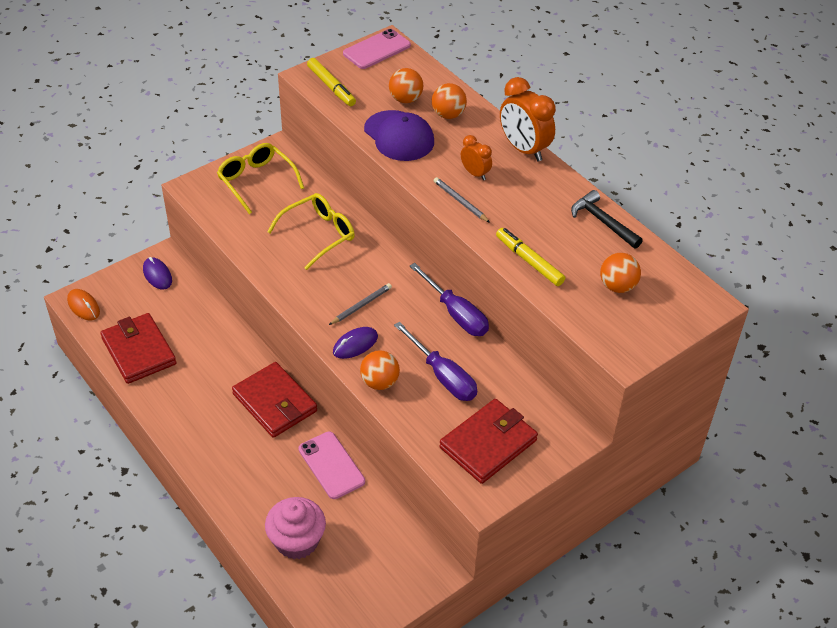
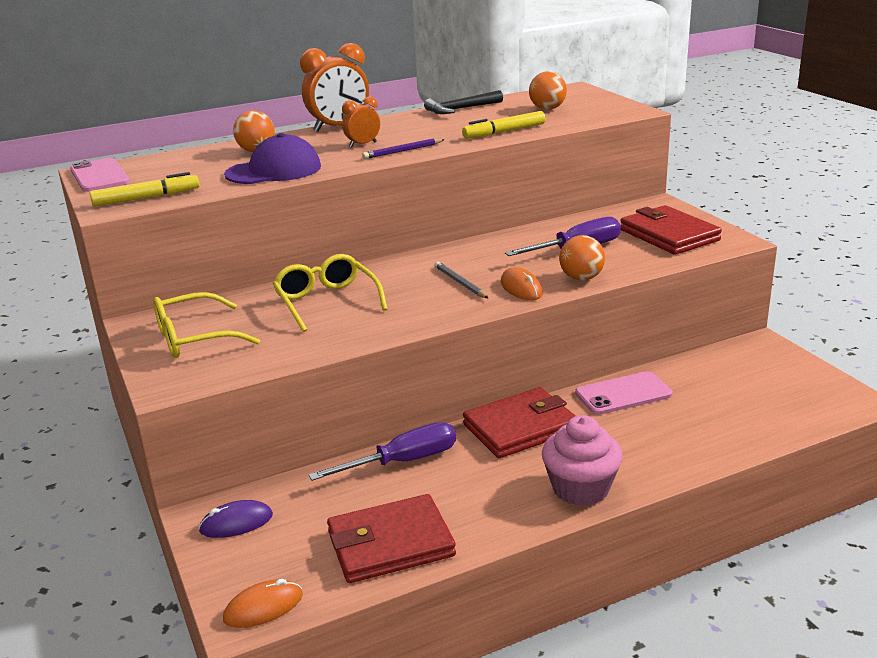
camera: 75 degrees left, 20 degrees down
pink cupcake [265,497,326,559] -> pink cupcake moved to [542,415,623,506]
purple mouse [333,327,378,359] -> orange mouse [501,267,543,300]
orange ball [389,68,423,103] -> none
purple screwdriver [410,263,489,336] -> purple screwdriver moved to [308,422,456,481]
grey pencil [433,177,490,223] -> purple pencil [363,138,445,159]

